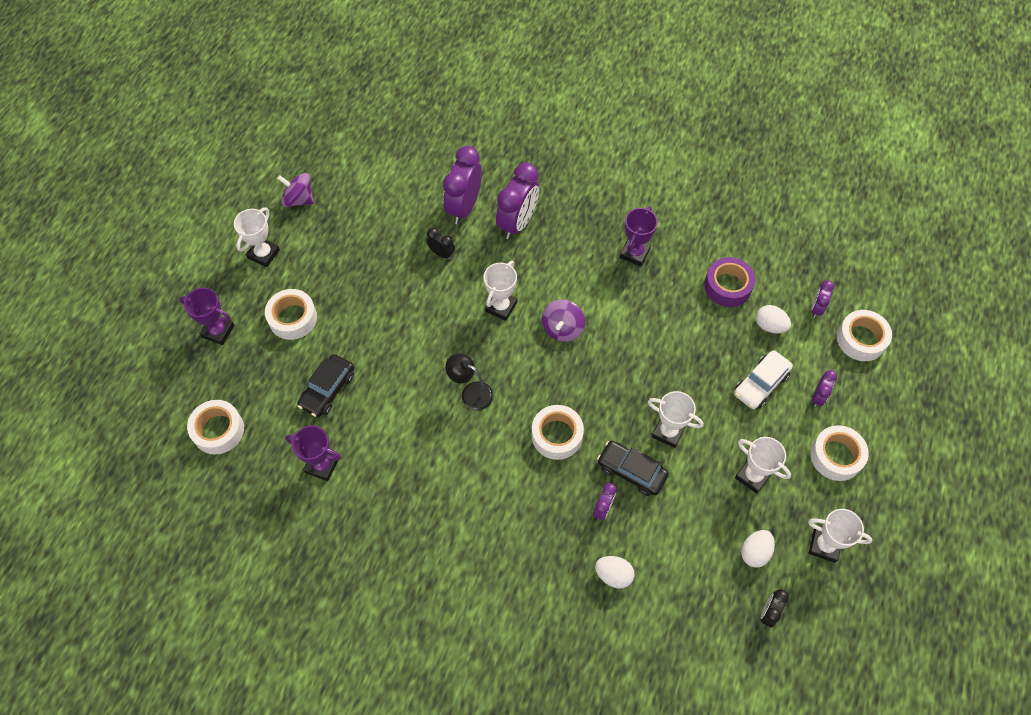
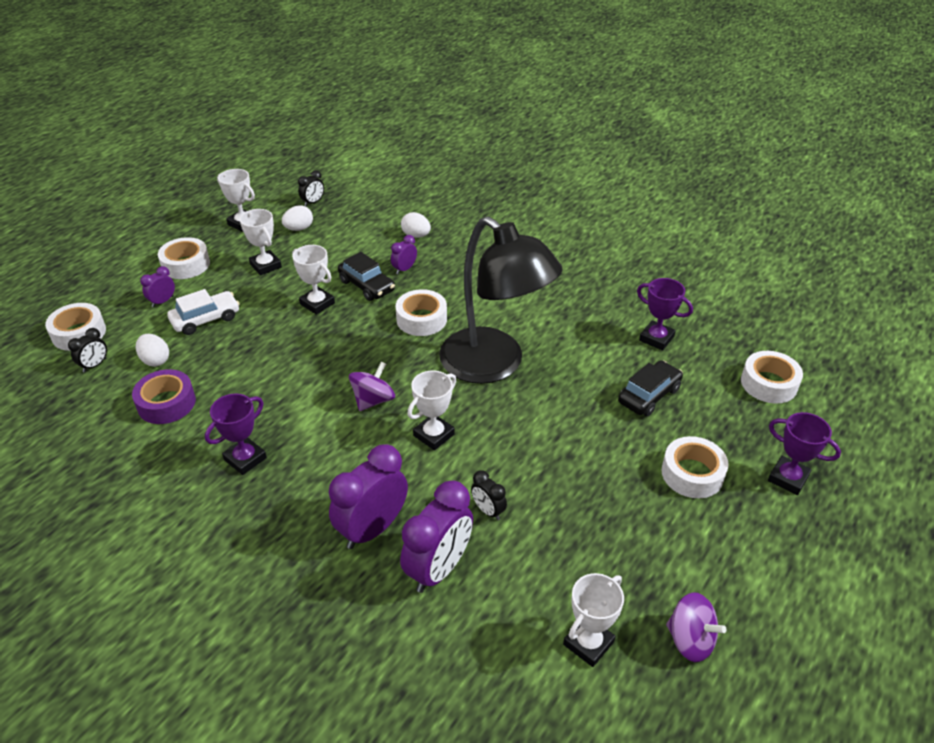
camera: 165 degrees left, 20 degrees down
white trophy [234,207,280,267] -> white trophy moved to [563,573,624,667]
black lamp [445,353,493,410] -> black lamp [439,216,563,384], size x2.45
purple clock [811,280,834,318] -> black clock [68,328,107,372]

